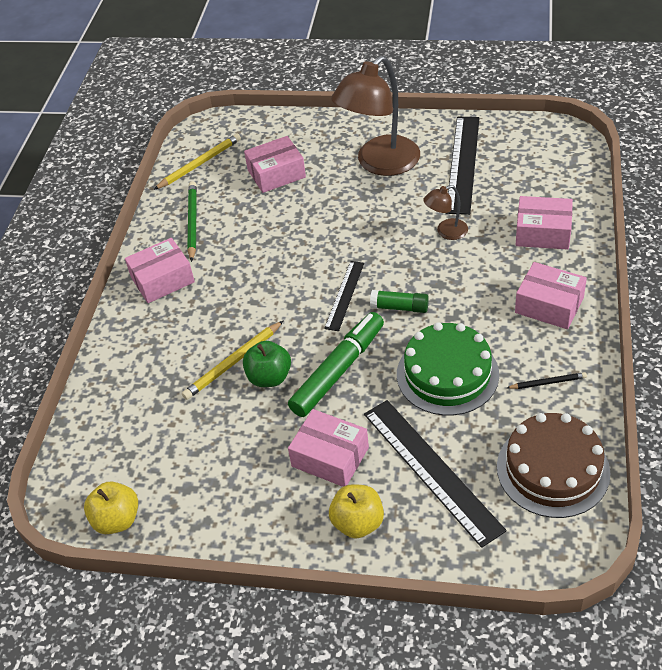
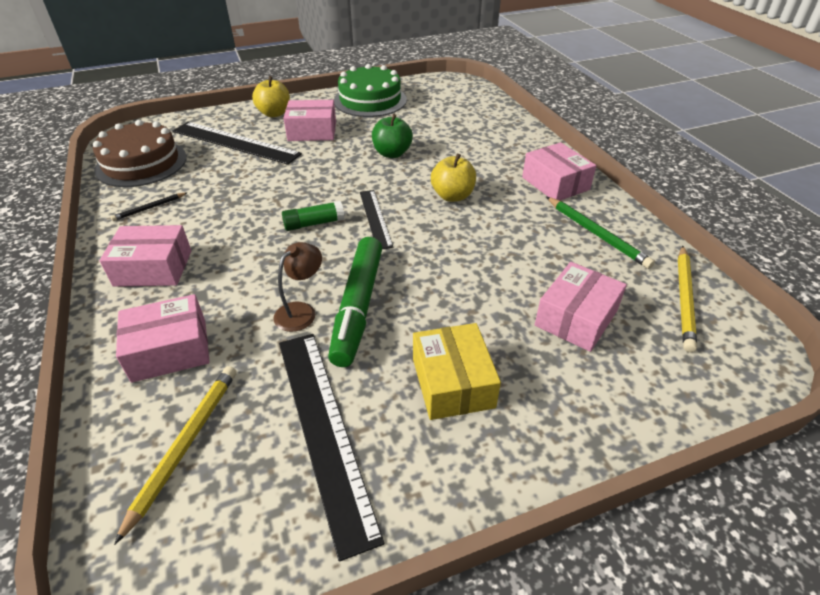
camera: 145 degrees right, 5 degrees down
yellow apple [84,482,138,534] -> yellow apple moved to [431,154,476,202]
pink box [125,238,195,303] -> pink box turned 60 degrees counterclockwise [522,142,596,201]
yellow pencil [182,320,284,400] -> yellow pencil moved to [114,366,236,545]
green marker [288,312,384,417] -> green marker moved to [328,237,382,367]
brown lamp [331,56,420,176] -> yellow box [413,323,501,420]
green cake [397,322,499,416] -> green cake moved to [334,64,407,117]

